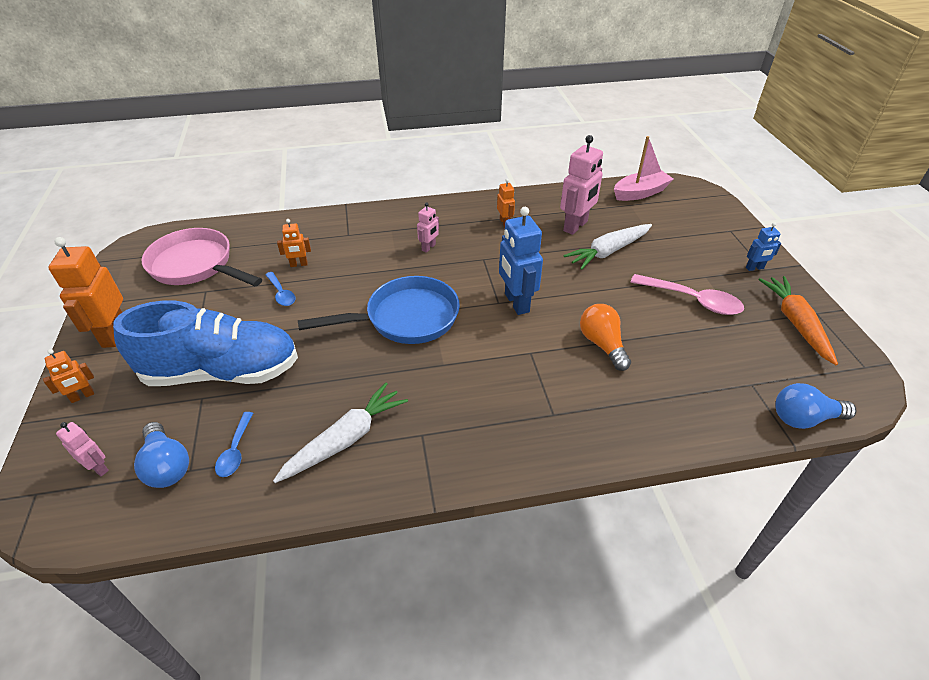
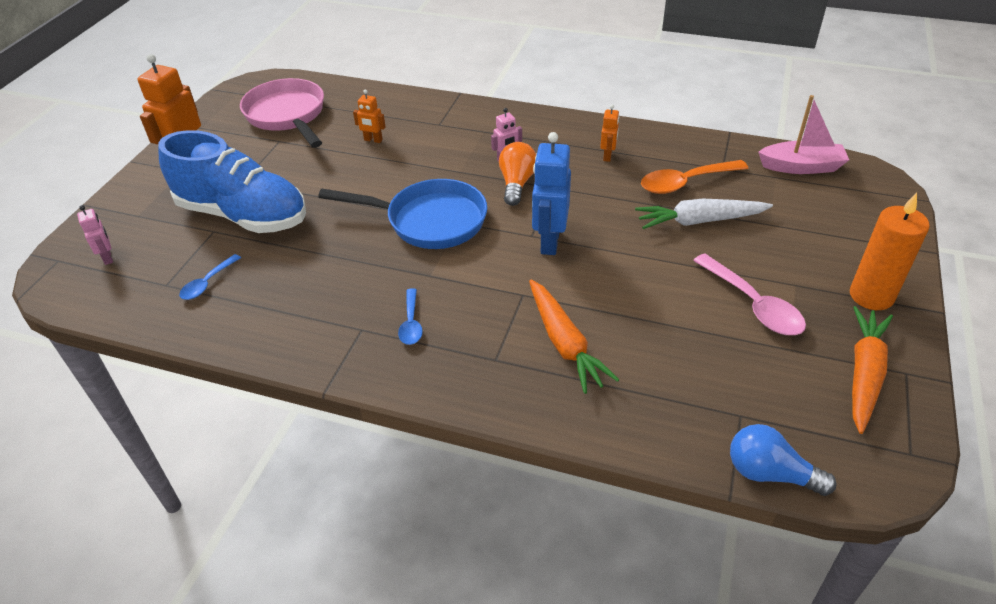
camera: 30 degrees right, 0 degrees up
orange robot [43,349,94,403] -> none
blue light bulb [134,422,189,488] -> none
blue spoon [265,272,295,306] -> blue spoon moved to [398,288,423,345]
white carrot [273,383,408,483] -> none
pink robot [560,135,603,235] -> orange spoon [641,160,749,194]
orange light bulb [580,304,631,371] -> orange light bulb moved to [499,142,536,206]
blue robot [746,222,781,271] -> orange candle [850,193,930,310]
none -> orange carrot [529,280,619,394]

